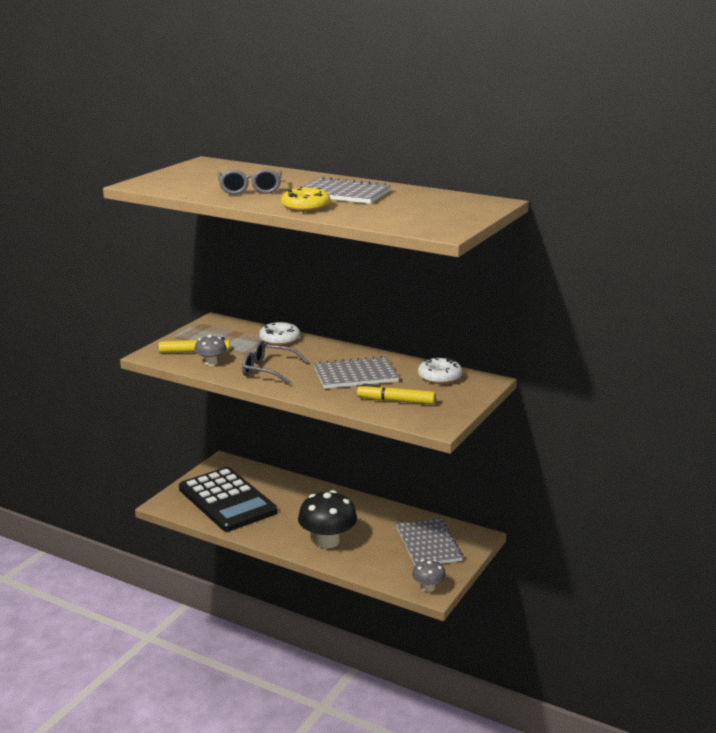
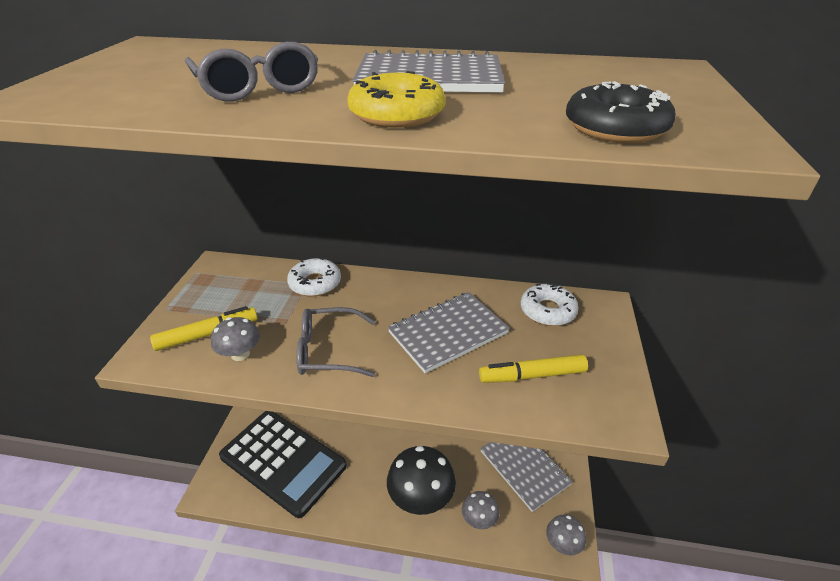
camera: 20 degrees left, 15 degrees up
none -> grey mushroom [462,491,499,529]
none -> black donut [566,81,676,143]

